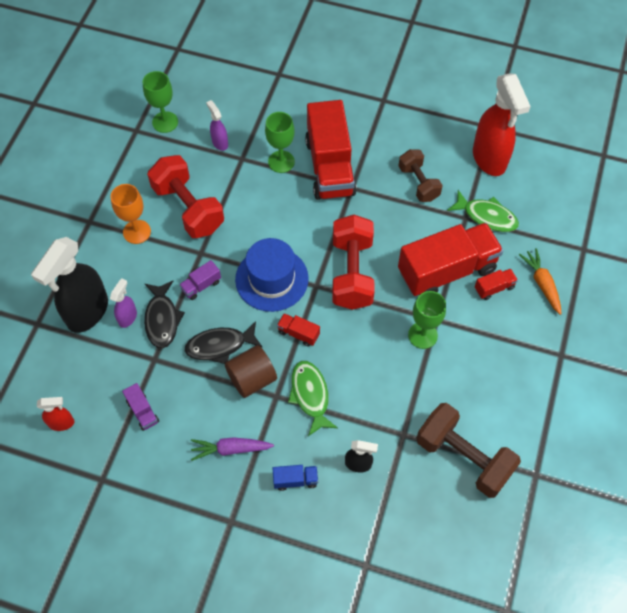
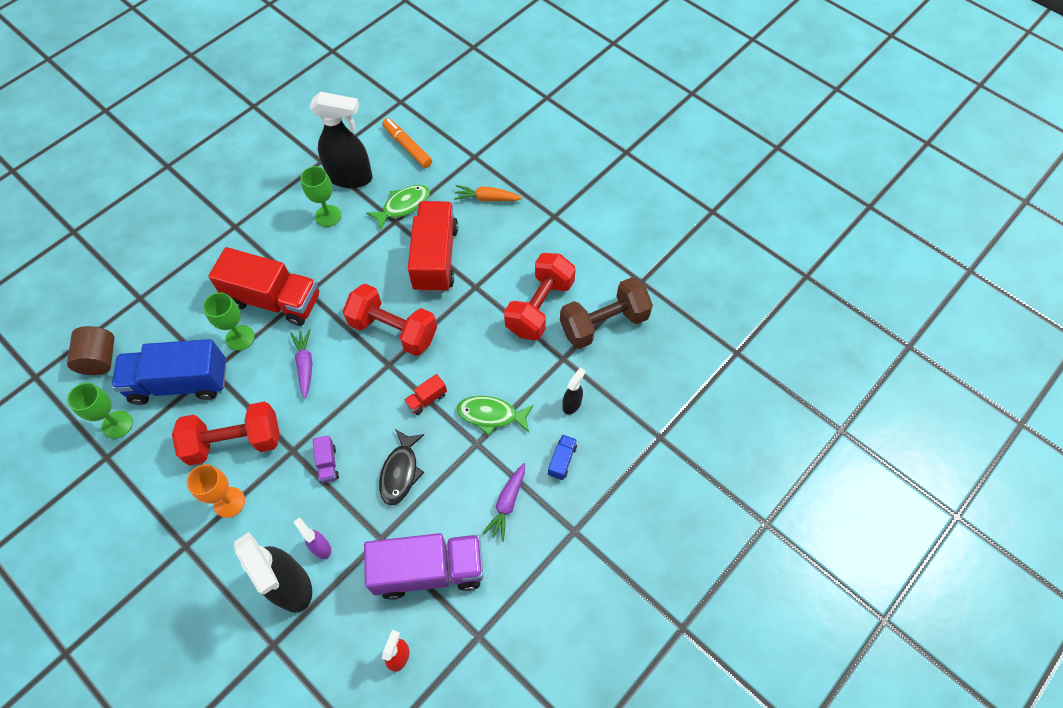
camera: 65 degrees left, 0 degrees up
purple truck [122,383,159,431] -> purple truck [364,533,484,600], size x2.44
black fish [144,281,185,349] -> none
purple spray bottle [206,100,228,151] -> blue truck [112,339,226,405]
brown cylinder [225,345,277,398] -> brown cylinder moved to [67,326,115,375]
blue hat [235,238,309,312] -> none
brown dumbbell [398,149,443,202] -> none
green goblet [408,291,446,349] -> green goblet moved to [300,166,341,227]
red spray bottle [473,73,531,176] -> black spray bottle [309,92,373,188]
red truck [475,269,518,300] -> none
none -> purple carrot [290,329,312,399]
none -> orange marker [382,118,432,168]
none -> red dumbbell [504,253,576,340]

